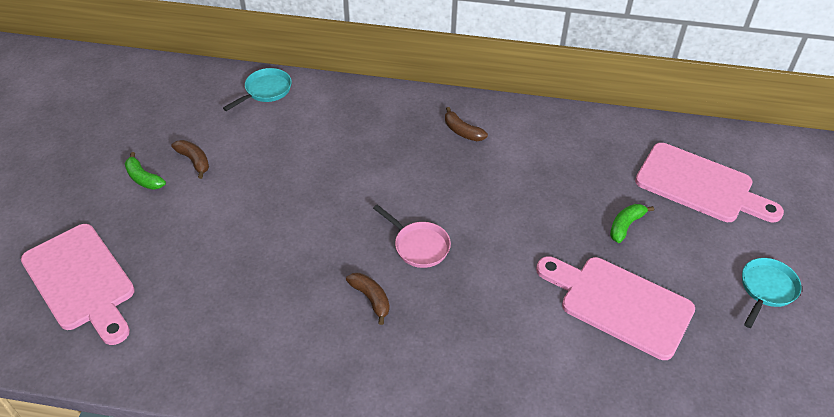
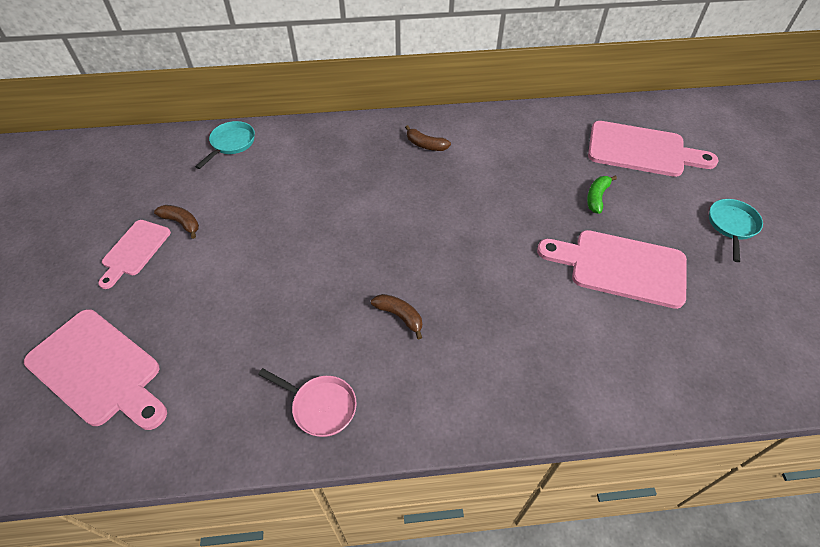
camera: 15 degrees left, 5 degrees up
green banana [125,152,166,190] -> pink cutting board [98,220,171,289]
pink pan [373,204,451,268] -> pink pan moved to [258,368,357,437]

